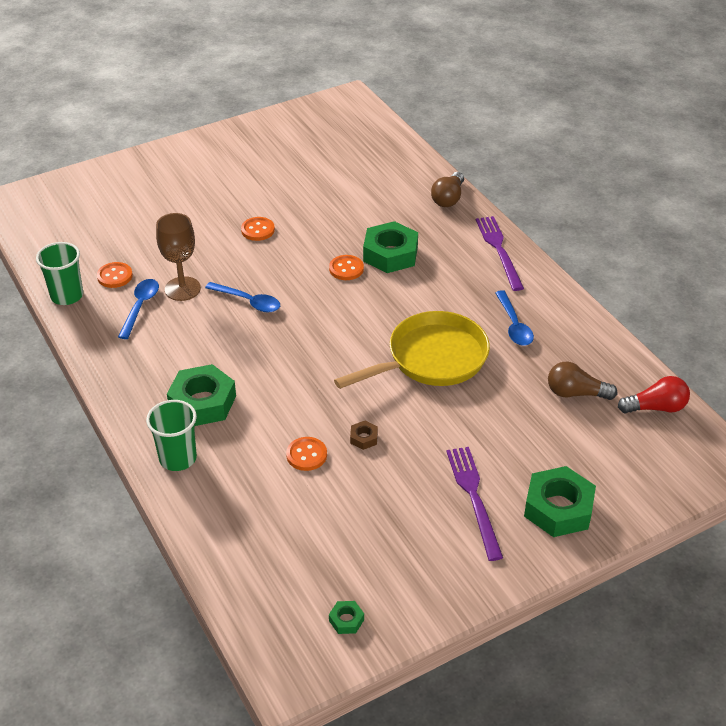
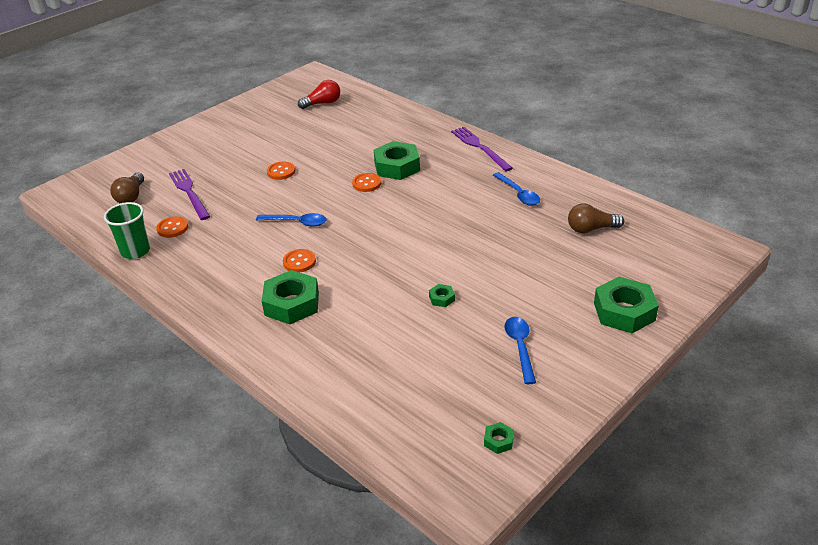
camera: 15 degrees left, 5 degrees down
blue spoon [118,279,159,339] -> blue spoon moved to [505,317,536,384]
green cup [146,400,197,471] -> none
brown goblet [156,213,201,301] -> none
orange button [286,437,327,471] -> orange button moved to [283,249,316,272]
yellow pan [334,311,490,389] -> none
brown nut [350,421,378,450] -> green nut [429,284,455,307]
brown light bulb [431,172,464,207] -> brown light bulb moved to [110,173,144,203]
purple fork [446,447,503,561] -> purple fork moved to [169,169,210,220]
red light bulb [618,376,690,414] -> red light bulb moved to [298,80,340,109]

